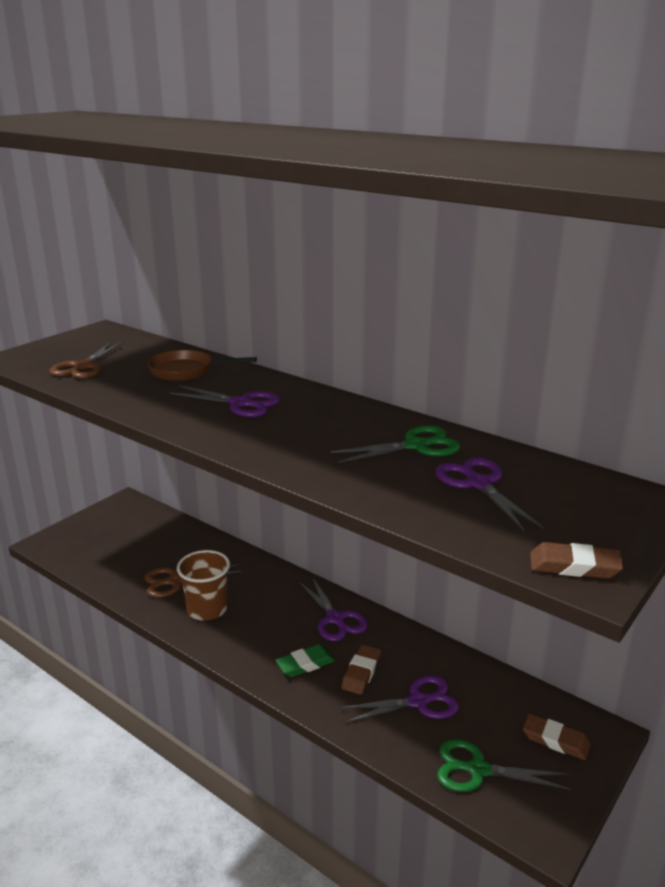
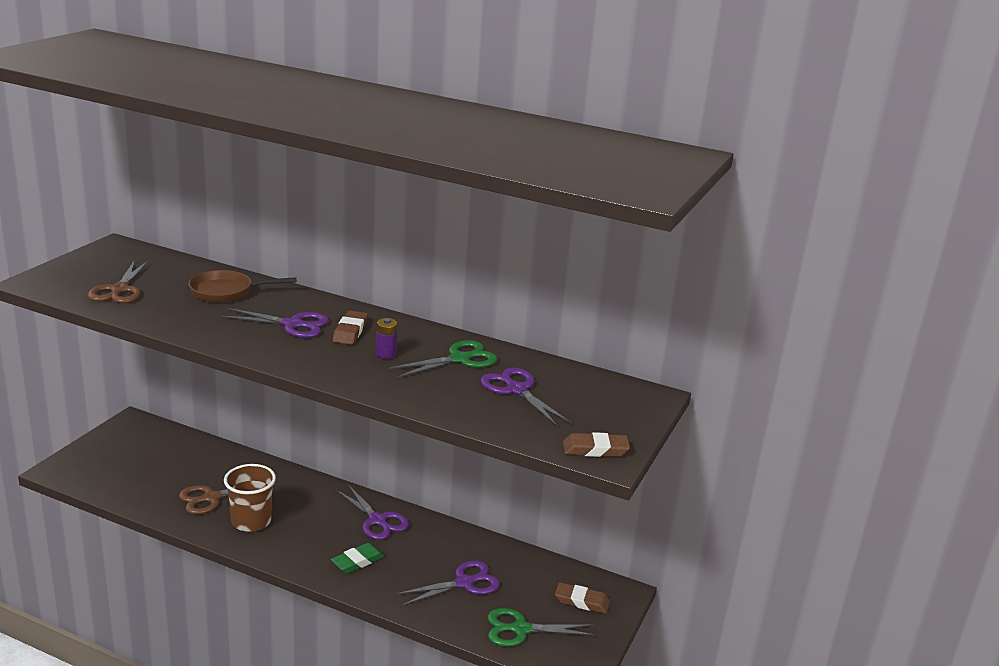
camera: 15 degrees left, 0 degrees up
brown eraser [341,645,381,695] -> brown eraser moved to [333,311,368,345]
none -> purple battery [376,318,398,359]

